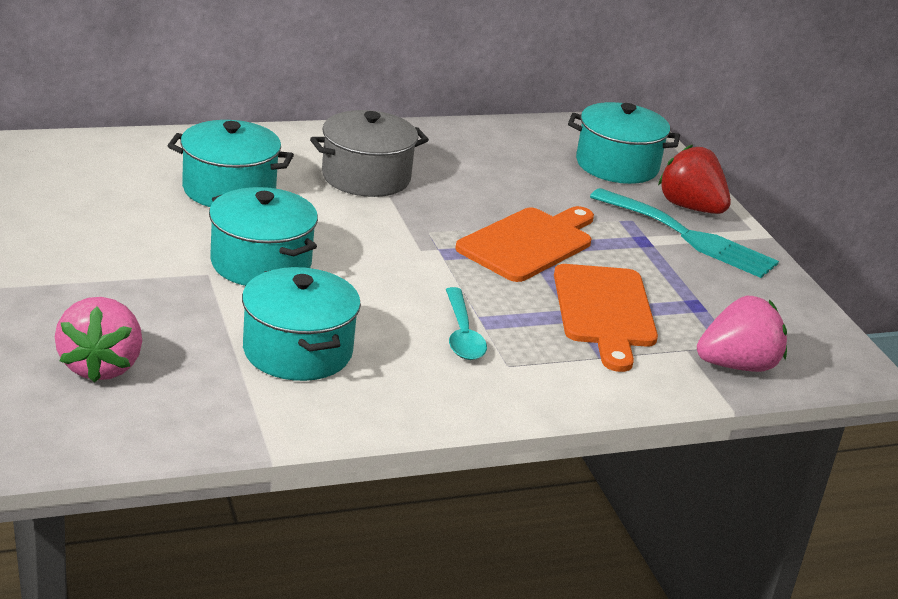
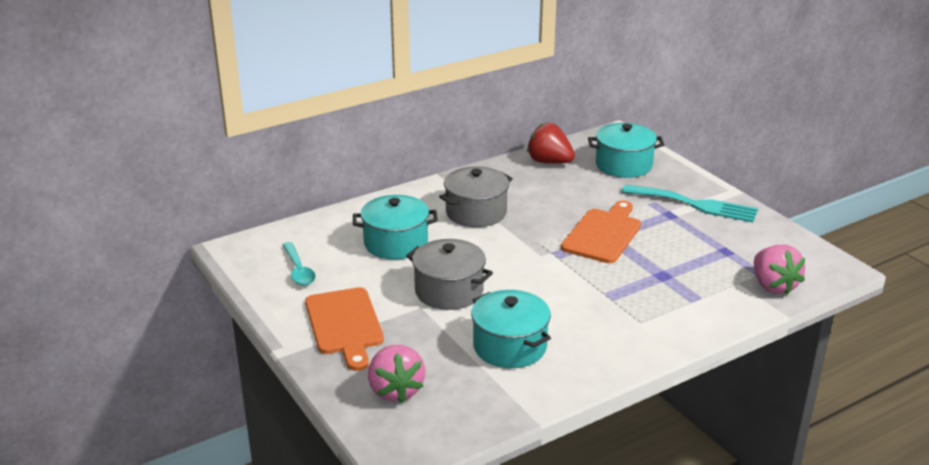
camera: 10 degrees left, 0 degrees up
turquoise pot [209,187,318,286] -> grey pot [406,239,493,310]
turquoise spoon [446,287,487,360] -> turquoise spoon moved to [283,242,316,286]
orange cutting board [554,264,658,372] -> orange cutting board moved to [305,287,384,371]
red strawberry [658,145,731,214] -> red strawberry moved to [527,123,575,164]
pink strawberry [697,296,787,372] -> pink strawberry turned 105 degrees clockwise [754,245,805,295]

